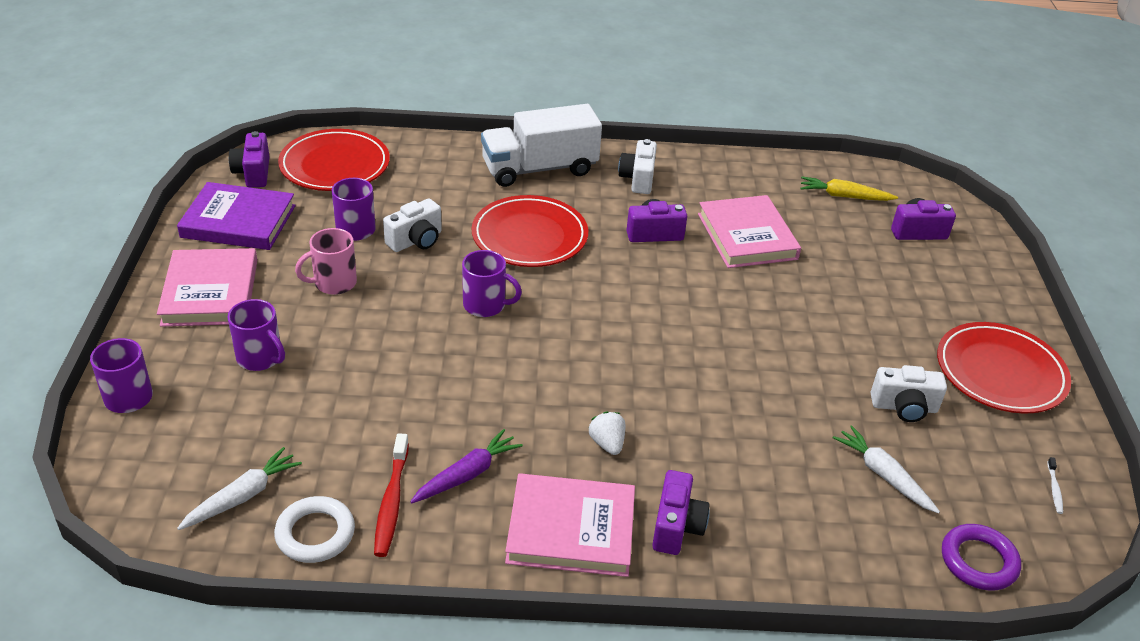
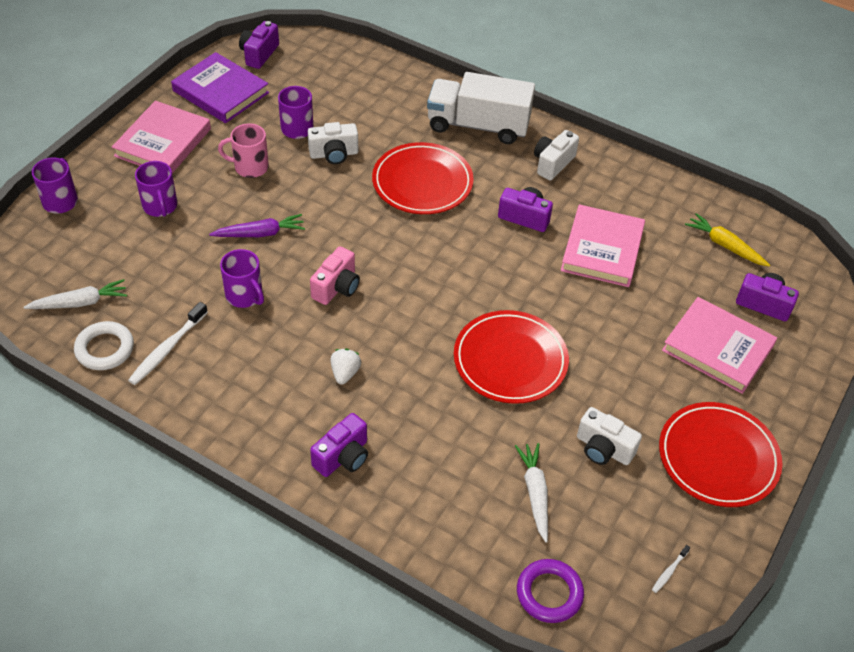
camera: 30 degrees right, 10 degrees up
red plate [278,129,390,191] -> red plate moved to [454,310,569,404]
red toothbrush [374,433,409,557] -> white toothbrush [128,302,208,385]
purple carrot [410,429,523,503] -> purple carrot moved to [209,214,305,237]
purple mug [462,250,522,317] -> purple mug moved to [220,249,264,308]
pink book [505,473,635,577] -> pink book moved to [662,297,777,394]
none -> pink camera [310,246,360,305]

